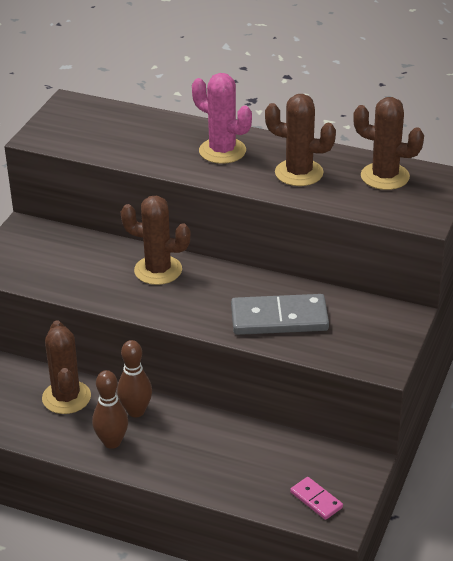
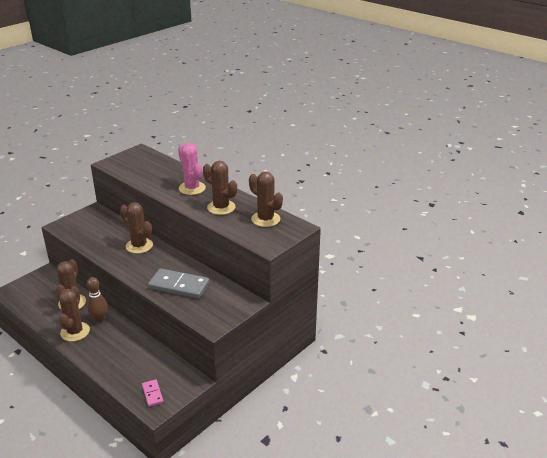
camera: 20 degrees right, 5 degrees down
brown bowling pin [92,370,128,449] -> brown cactus [59,286,90,342]

